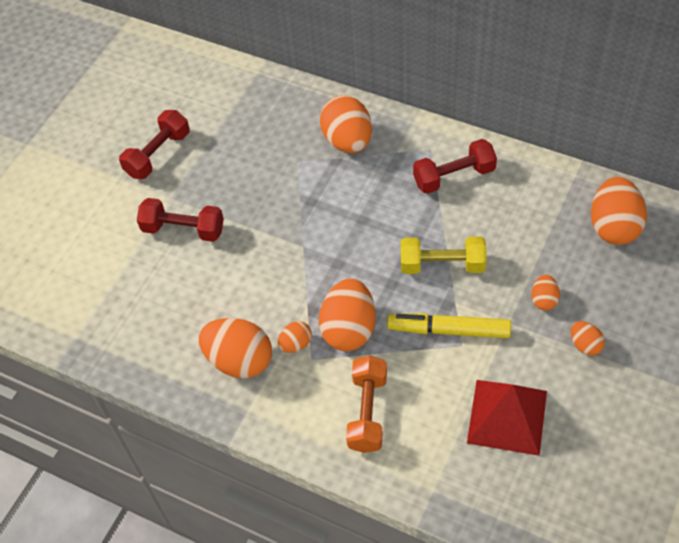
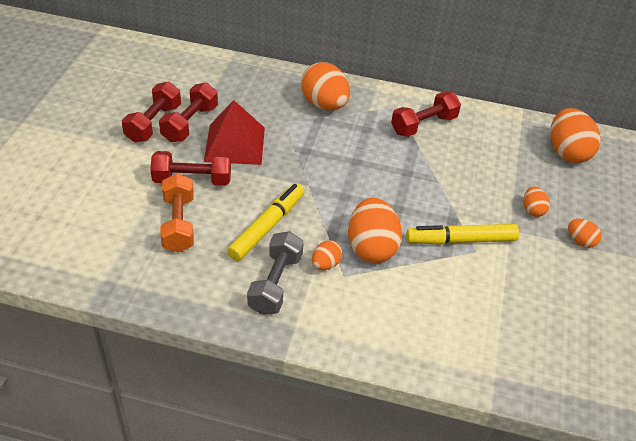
camera: 20 degrees left, 10 degrees down
orange egg [198,318,272,378] -> grey dumbbell [247,231,304,315]
orange dumbbell [346,356,387,453] -> orange dumbbell moved to [160,174,194,253]
yellow dumbbell [401,236,487,274] -> none
red pyramid [467,380,547,456] -> red pyramid moved to [204,100,265,165]
none -> red dumbbell [159,83,218,142]
none -> yellow marker [227,183,304,261]

